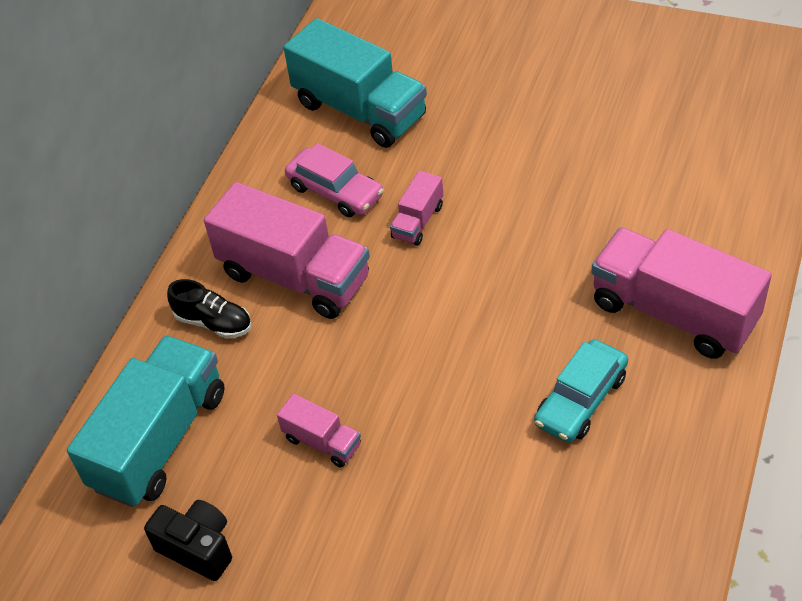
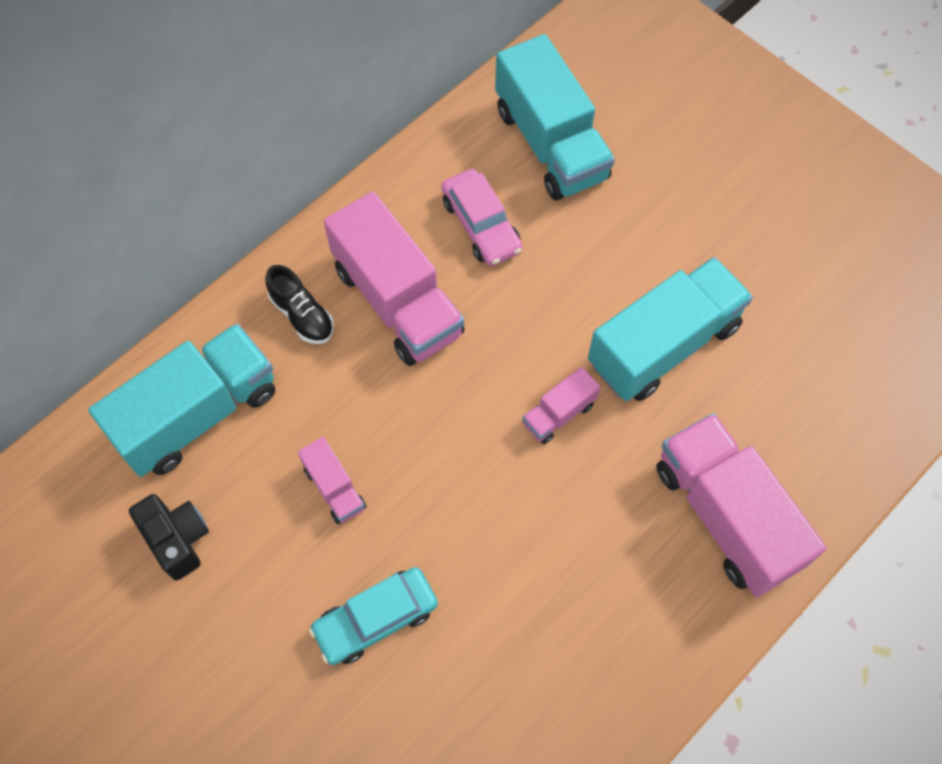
camera: 20 degrees right, 15 degrees up
pink truck [390,171,443,246] -> pink truck moved to [522,367,600,444]
turquoise car [534,339,628,443] -> turquoise car moved to [309,567,438,665]
none -> turquoise truck [588,257,753,401]

